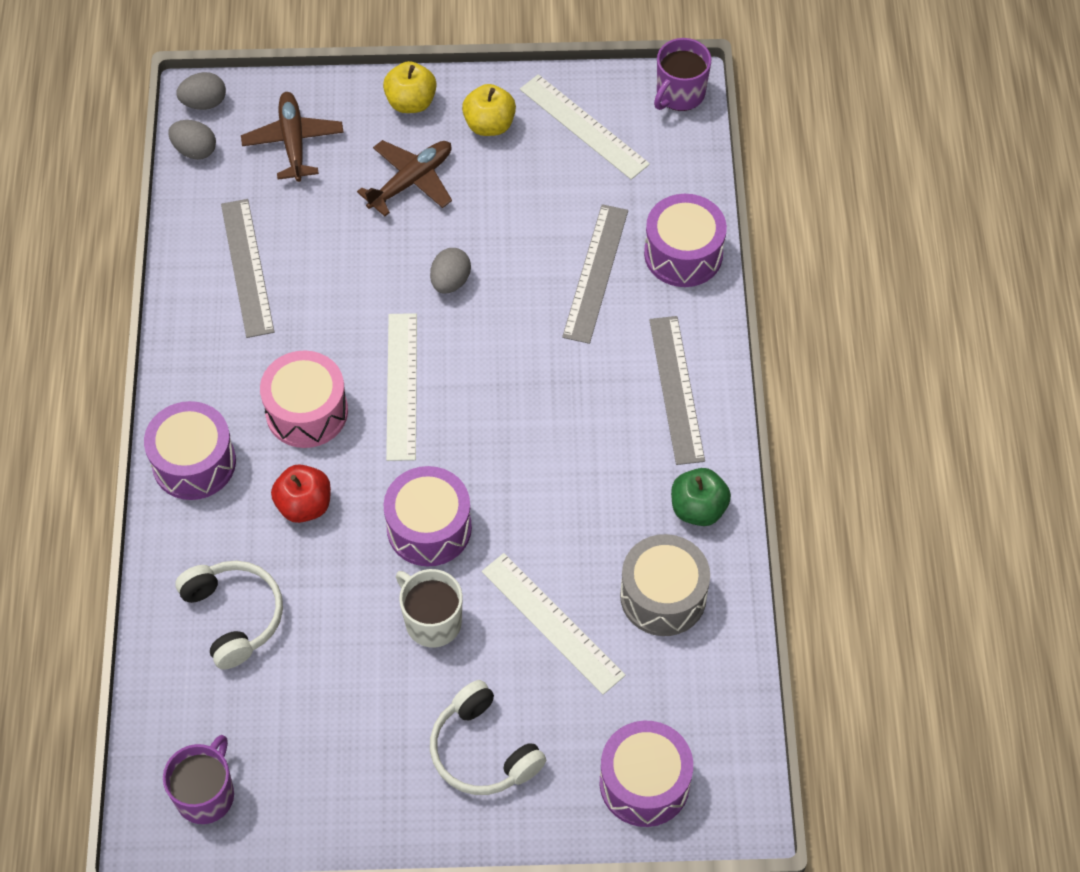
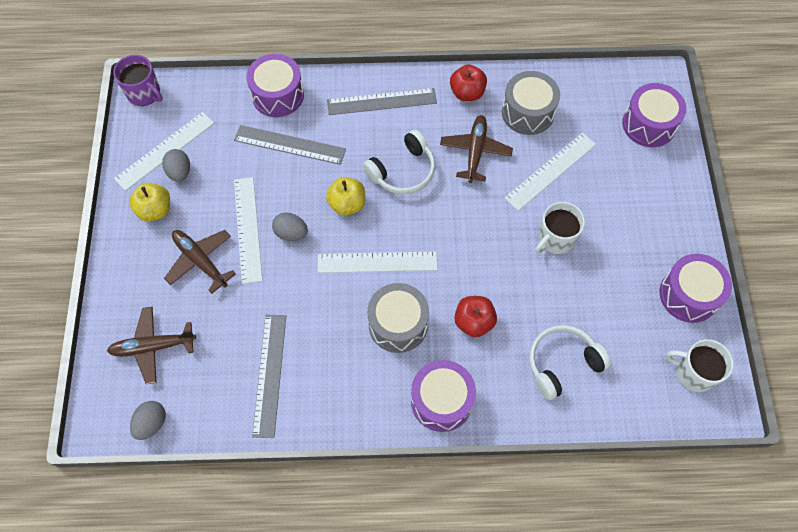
camera: 90 degrees left, 5 degrees up
purple mug [163,735,234,824] -> white mug [666,339,734,392]
grey egg [176,72,226,110] -> grey egg moved to [162,149,190,182]
grey ruler [221,199,274,338] -> grey ruler turned 75 degrees counterclockwise [252,315,286,438]
pink drum [260,351,348,448] -> grey drum [367,283,429,353]
yellow apple [383,61,437,113] -> yellow apple moved to [326,177,365,216]
purple drum [383,466,472,567] -> purple drum moved to [660,254,732,323]
white headphones [430,680,546,795] -> white headphones moved to [363,130,435,194]
green apple [671,468,731,526] -> red apple [450,65,487,101]
none -> white ruler [234,177,263,284]
none -> brown plane [440,115,513,183]

